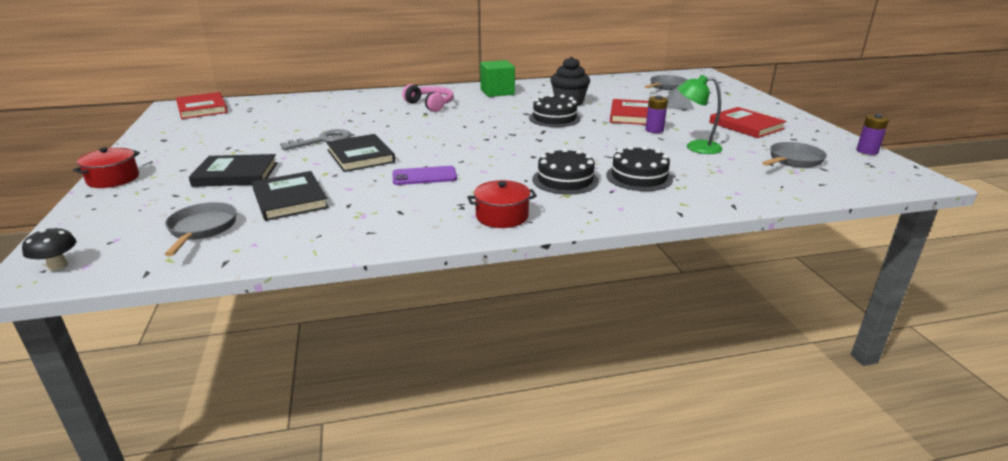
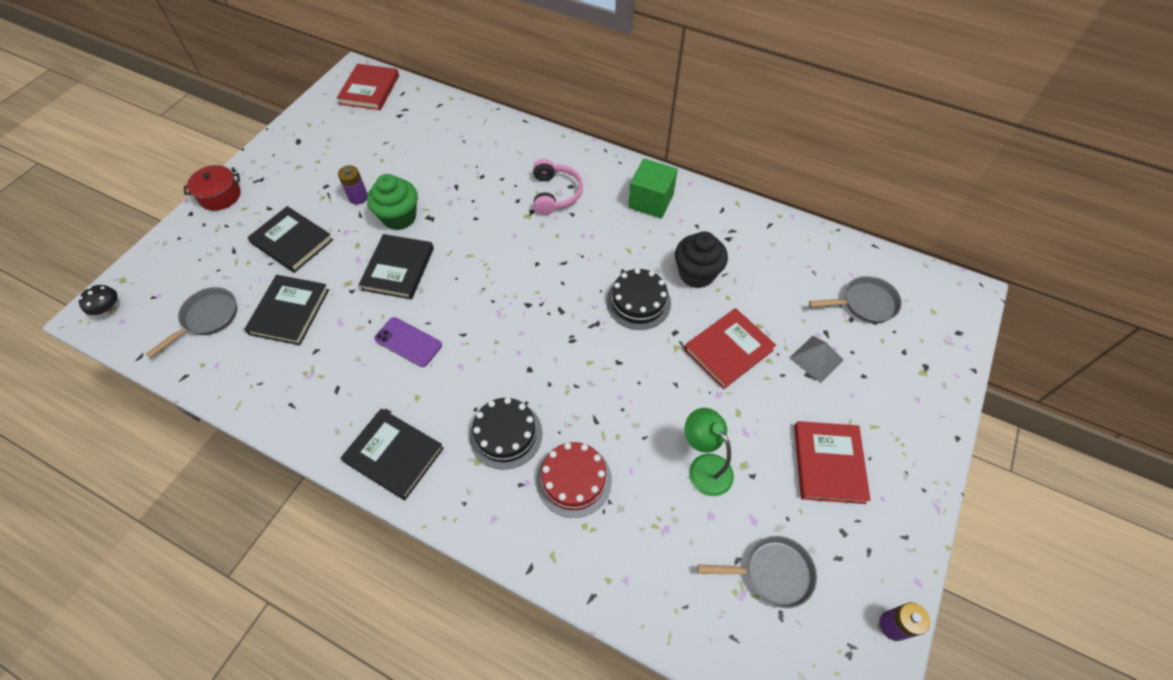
camera: 40 degrees right, 30 degrees up
grey key [280,129,351,150] -> green cupcake [367,174,418,230]
red pot [467,180,537,228] -> black book [341,408,444,500]
black cake [606,146,673,191] -> red cake [536,442,612,518]
purple battery [645,95,668,133] -> purple battery moved to [338,165,368,205]

